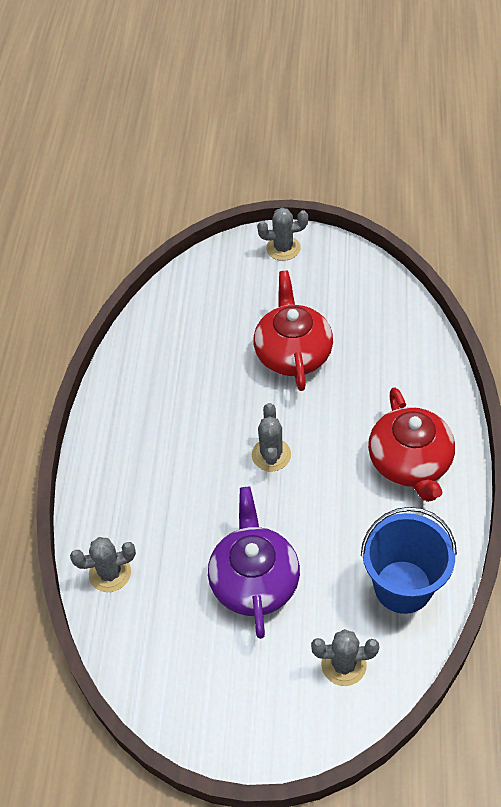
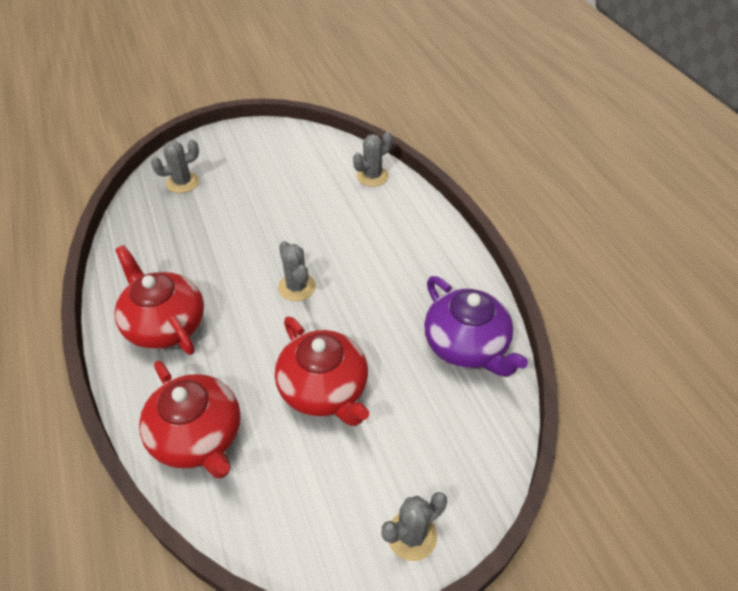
camera: 150 degrees right, 5 degrees down
purple teapot [208,487,300,639] -> purple teapot moved to [424,276,528,377]
blue bucket [361,507,457,614] -> none
none -> red teapot [139,361,241,478]

